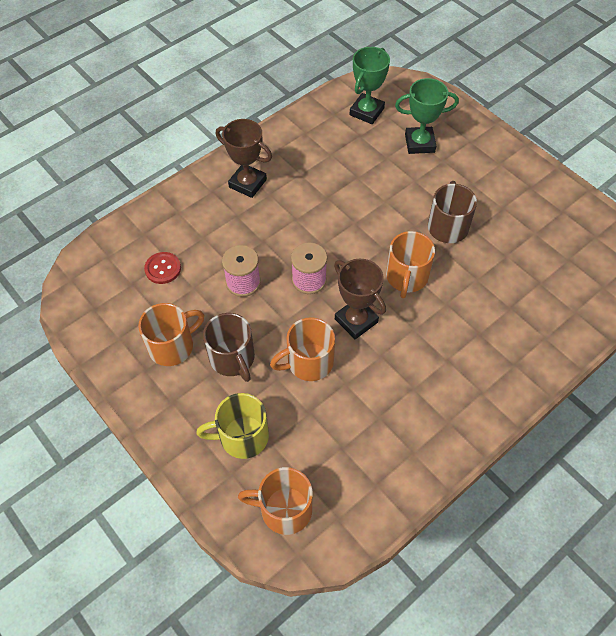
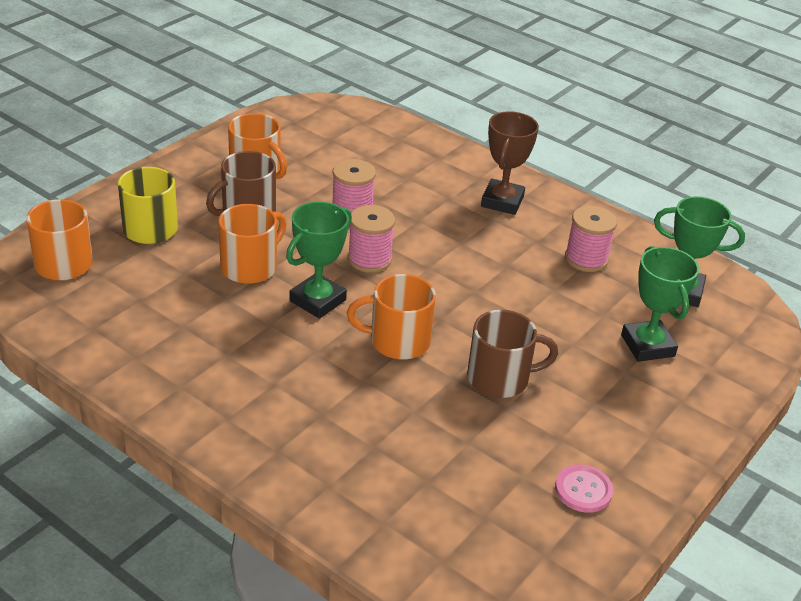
camera: 75 degrees right, 20 degrees down
red button [144,252,181,284] -> none
orange mug [270,317,335,381] -> orange mug turned 75 degrees clockwise [218,204,287,284]
brown trophy [334,259,386,339] -> green trophy [286,202,352,319]
none -> pink button [555,465,613,513]
none -> pink spool [565,206,617,272]

